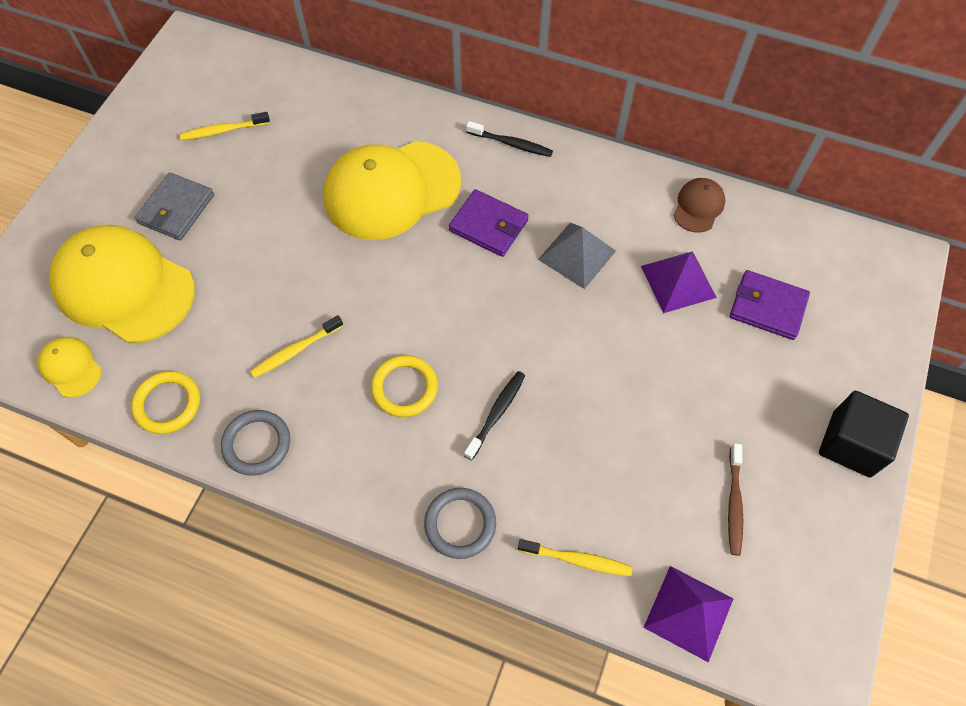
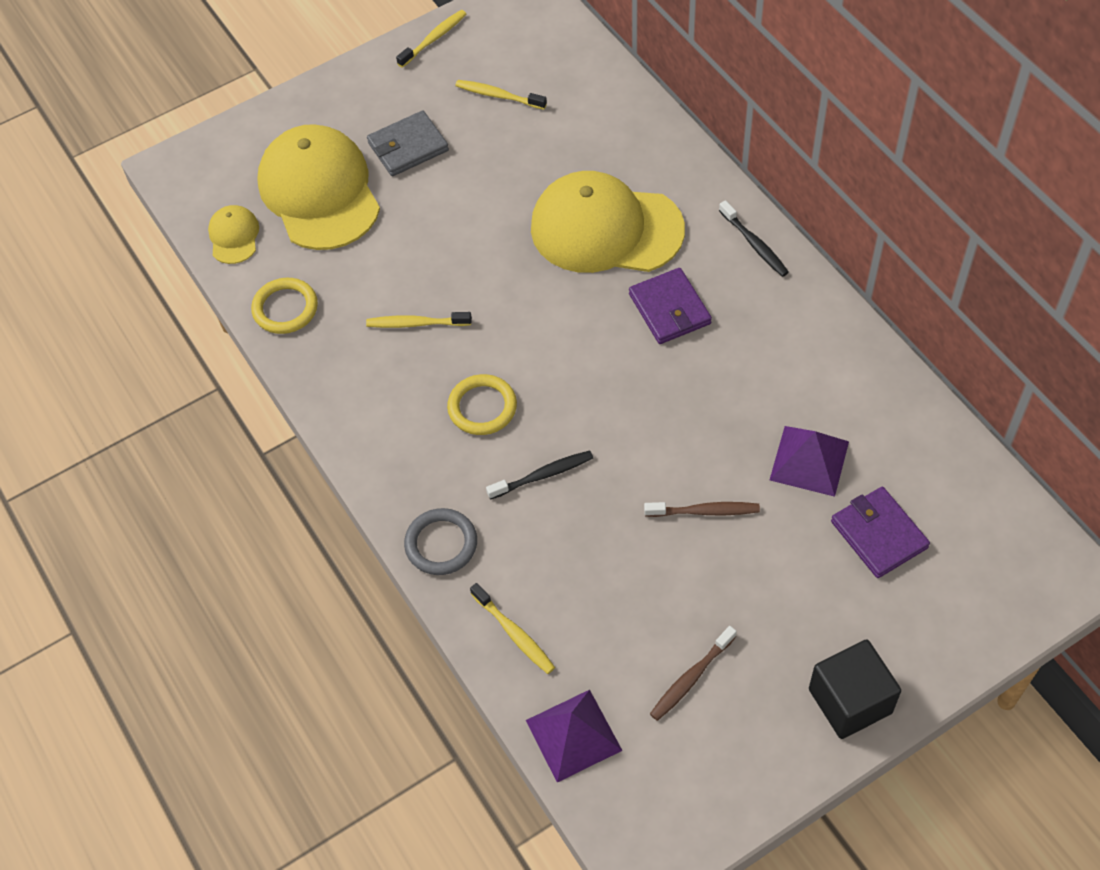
camera: 40 degrees right, 5 degrees down
grey ring [221,410,290,476] -> none
grey pyramid [538,223,616,289] -> none
brown cap [674,178,725,233] -> none
none -> yellow toothbrush [396,10,466,68]
none -> brown toothbrush [644,502,760,517]

